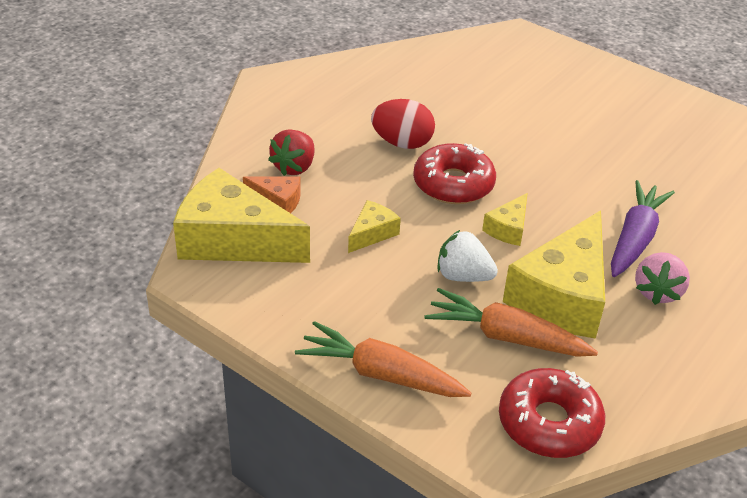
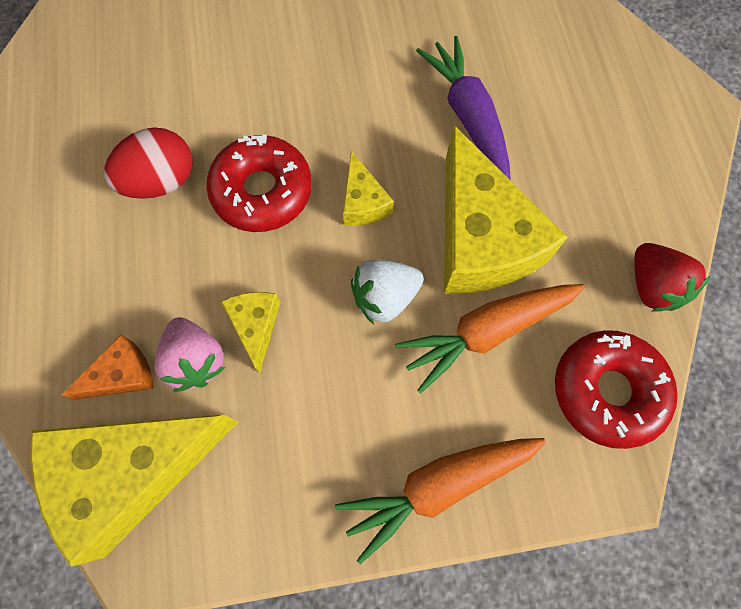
camera: 45 degrees left, 30 degrees up
red strawberry [268,129,314,176] -> red strawberry moved to [634,243,710,312]
pink strawberry [635,252,690,305] -> pink strawberry moved to [154,317,225,392]

